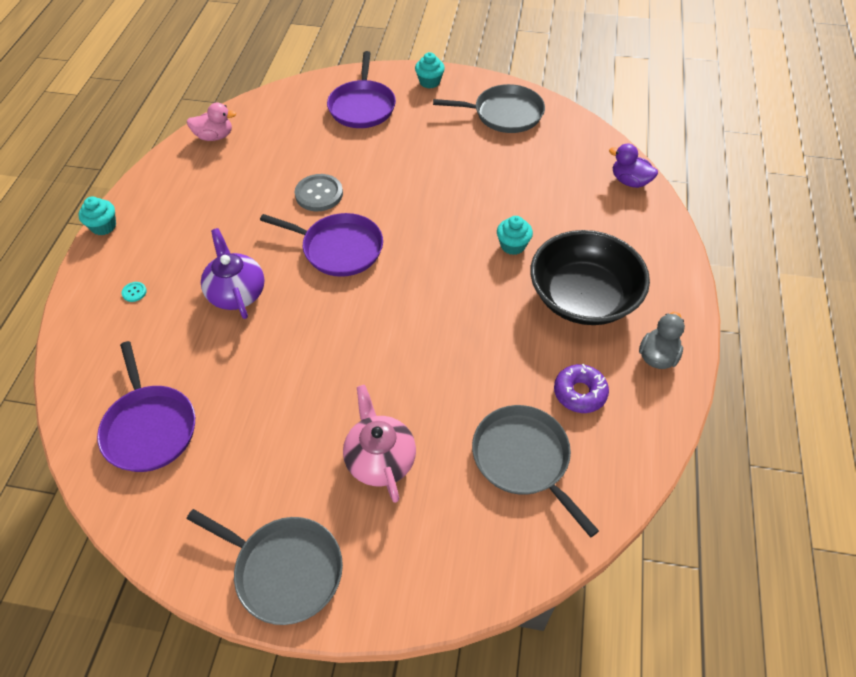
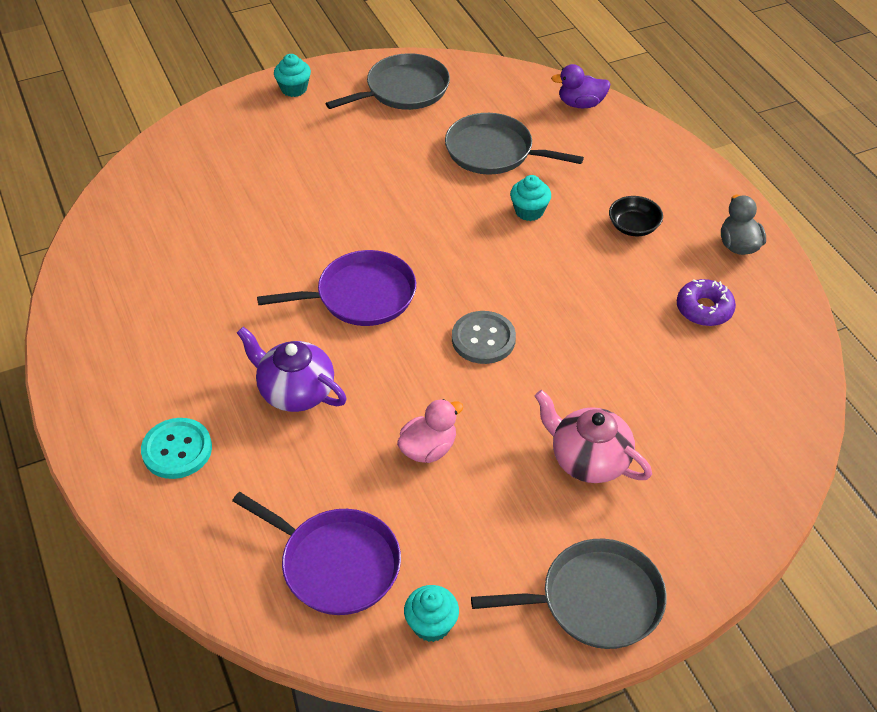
camera: 35 degrees left, 5 degrees down
turquoise cupcake [79,197,116,235] -> turquoise cupcake moved to [404,585,459,642]
turquoise button [122,282,147,302] -> turquoise button [141,418,212,479], size x2.23
pink duck [187,103,236,141] -> pink duck moved to [397,399,463,463]
grey button [295,174,343,211] -> grey button moved to [452,311,516,364]
purple pan [327,51,396,128] -> none
grey pan [472,405,599,537] -> grey pan moved to [445,113,584,174]
black bowl [530,230,650,325] -> black bowl [609,196,663,237], size x0.43

